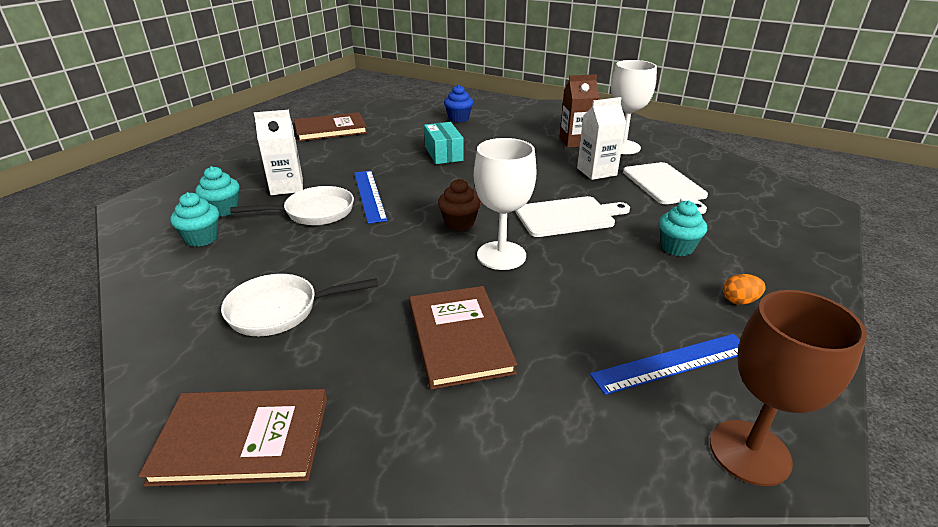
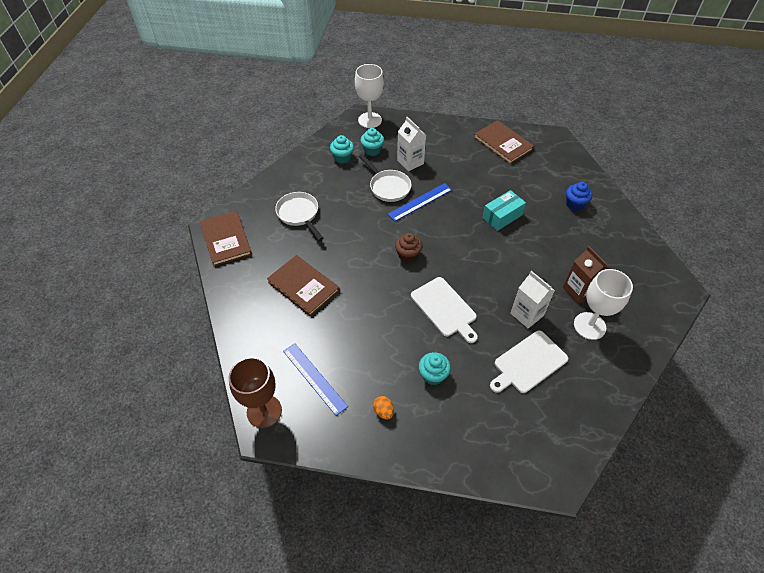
camera: 70 degrees right, 20 degrees up
brown book [409,286,517,390] -> brown book turned 75 degrees clockwise [267,255,340,316]
white goblet [474,138,537,270] -> white goblet moved to [355,64,384,128]

